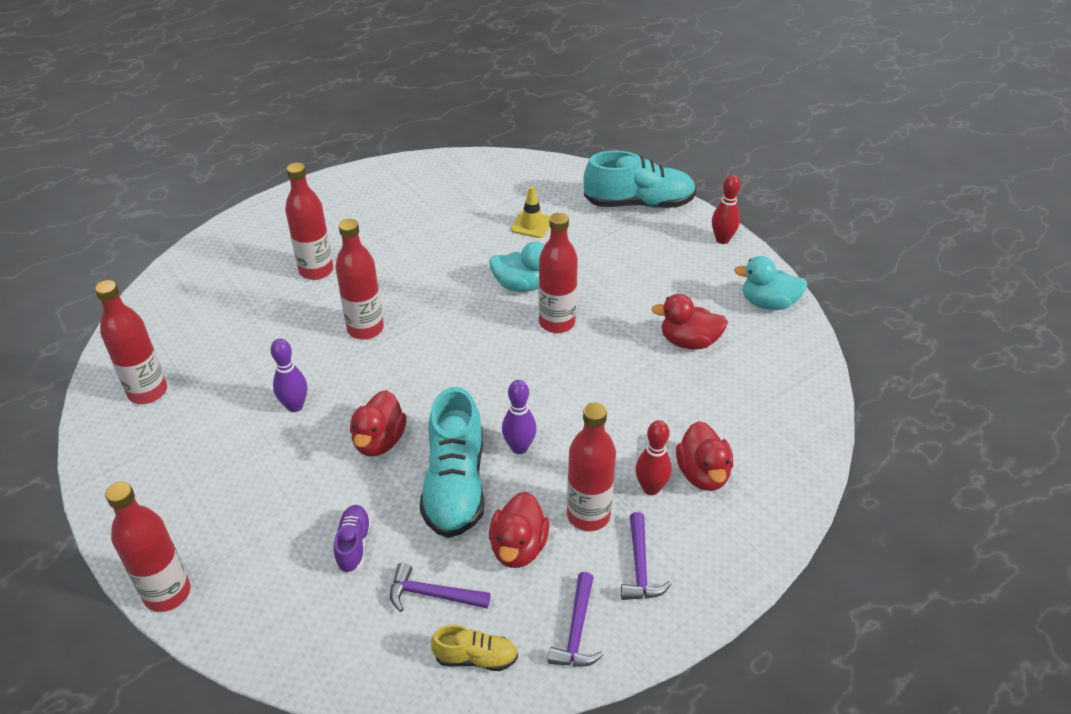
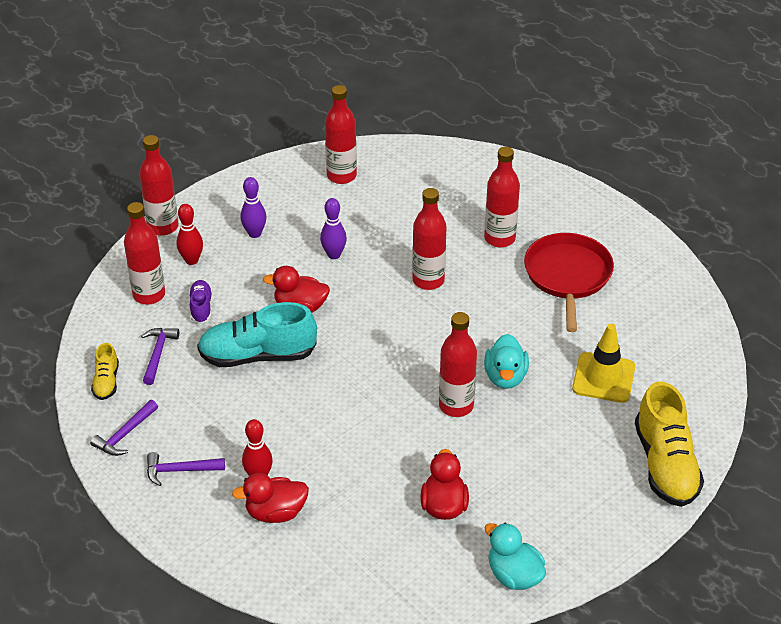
camera: 85 degrees right, 0 degrees up
purple shoe [334,505,371,574] -> purple shoe turned 90 degrees counterclockwise [189,280,212,324]
red duck [489,492,549,568] -> none
purple bowling pin [502,380,537,454] -> purple bowling pin moved to [240,177,267,238]
yellow traffic cone [511,186,550,238] -> yellow traffic cone [572,324,635,403], size x1.54
purple hammer [548,572,603,667] -> purple hammer turned 60 degrees counterclockwise [90,400,158,456]
red bottle [567,402,616,531] -> red bottle moved to [124,202,165,304]
turquoise shoe [583,150,696,208] -> yellow shoe [635,381,704,507]
red bowling pin [712,175,741,244] -> red bowling pin moved to [177,204,203,265]
turquoise duck [734,256,808,310] -> turquoise duck turned 45 degrees counterclockwise [484,523,546,590]
none -> red pan [524,233,614,332]

